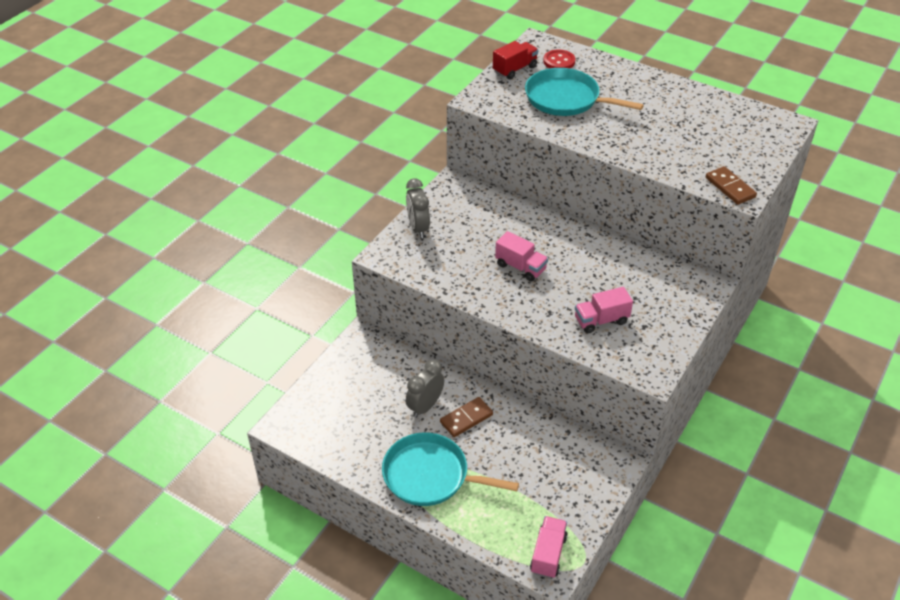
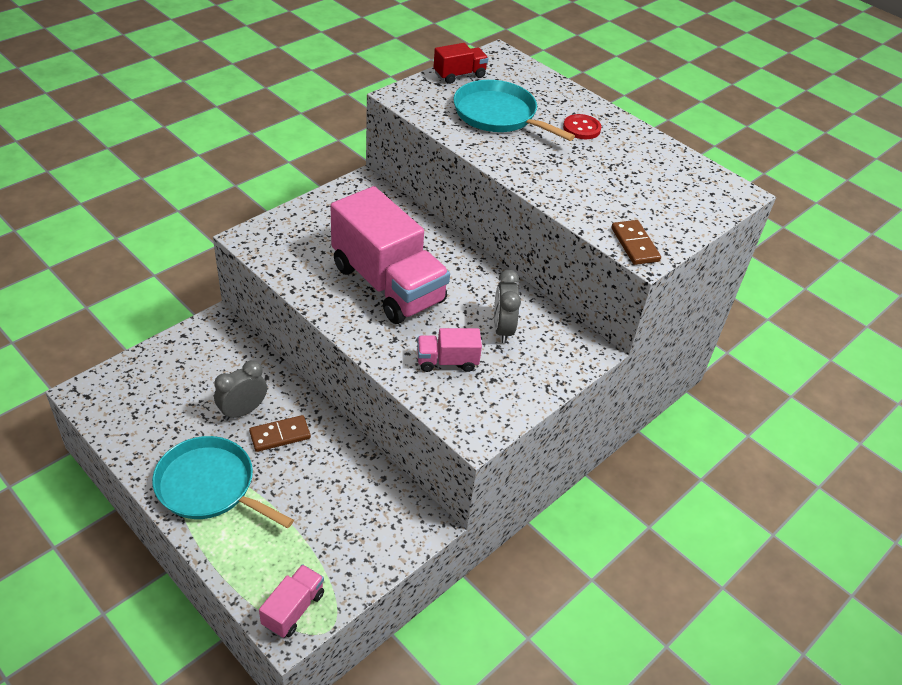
camera: 10 degrees right, 0 degrees up
grey clock [406,178,430,238] -> grey clock moved to [494,270,521,343]
pink truck [495,231,548,282] -> pink truck [331,186,450,324], size x2.23
red button [543,50,575,68] -> red button moved to [563,114,601,139]

